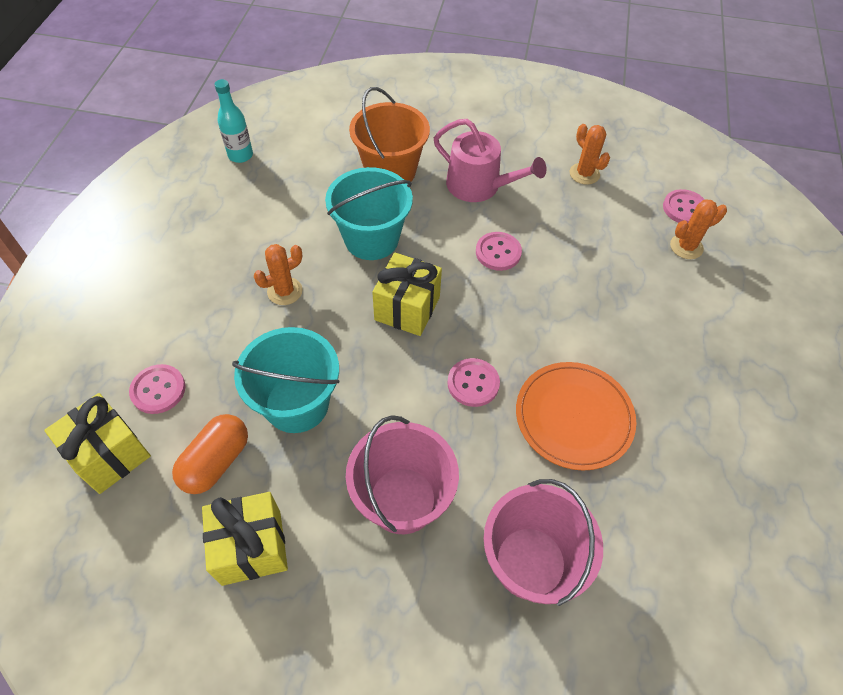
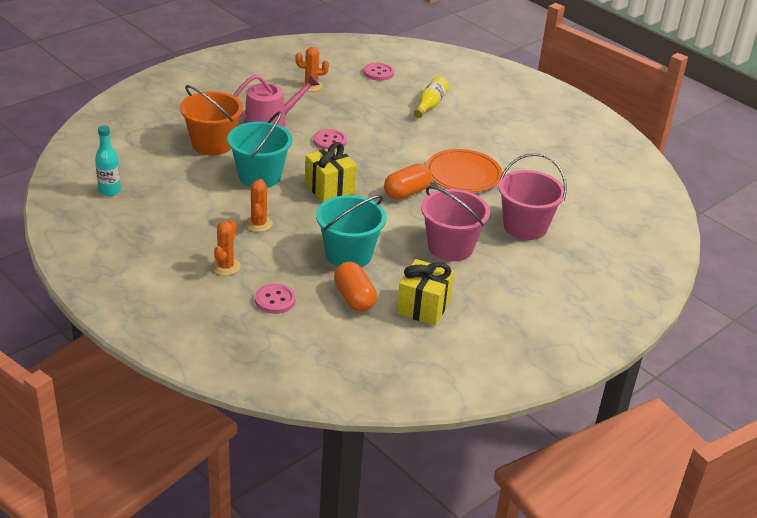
camera: 55 degrees left, 20 degrees down
yellow gift [44,393,151,494] -> none
pink button [447,358,500,407] -> orange capsule [384,164,432,200]
orange cactus [670,199,727,259] -> orange cactus moved to [212,220,241,276]
none -> yellow bottle [414,76,449,118]

